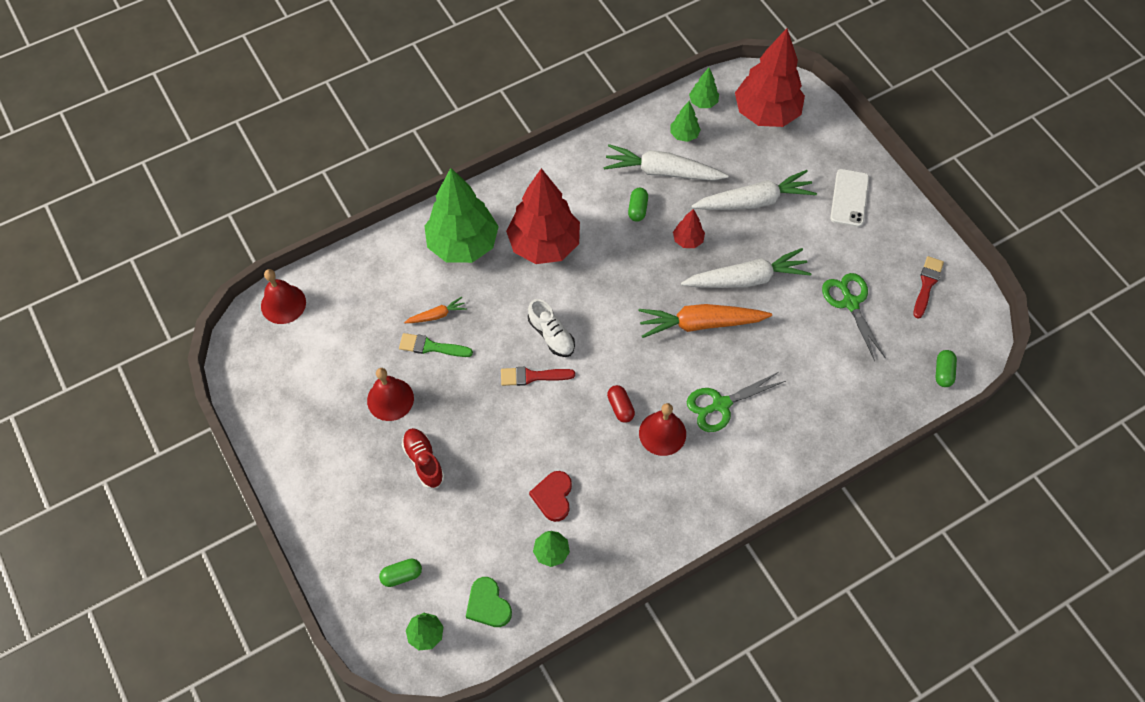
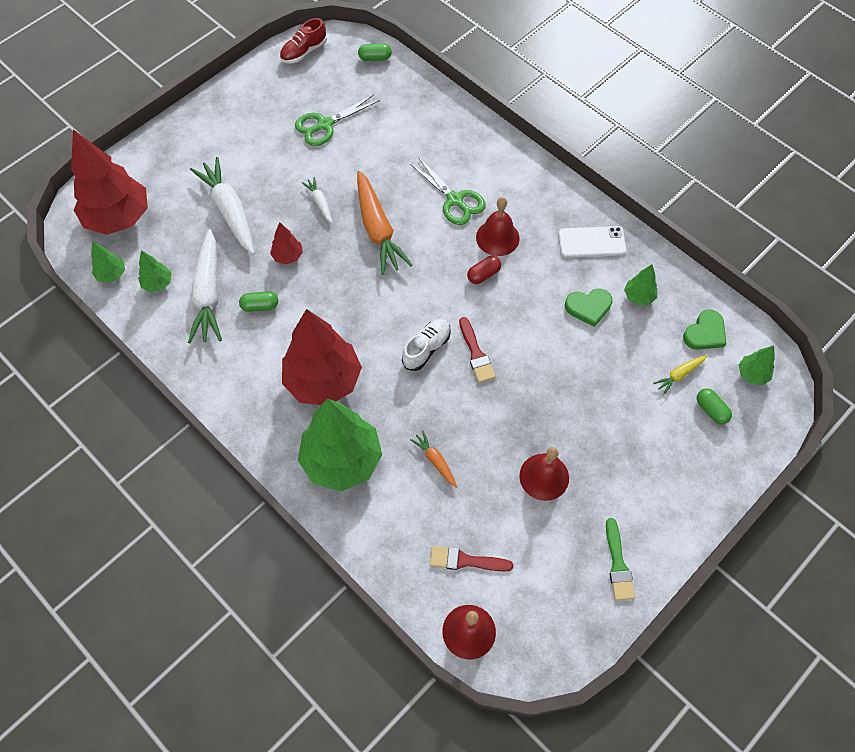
camera: 105 degrees left, 0 degrees up
green brush [399,333,473,357] -> green brush moved to [606,518,635,601]
red shoe [402,428,445,488] -> red shoe moved to [280,18,327,63]
red heart [529,471,572,522] -> green heart [565,289,613,327]
white carrot [681,248,812,288] -> white carrot [301,177,332,223], size x0.48
white phone [830,169,869,227] -> white phone moved to [558,226,626,258]
red brush [914,256,944,319] -> red brush moved to [430,546,513,572]
none -> yellow carrot [653,355,707,395]

